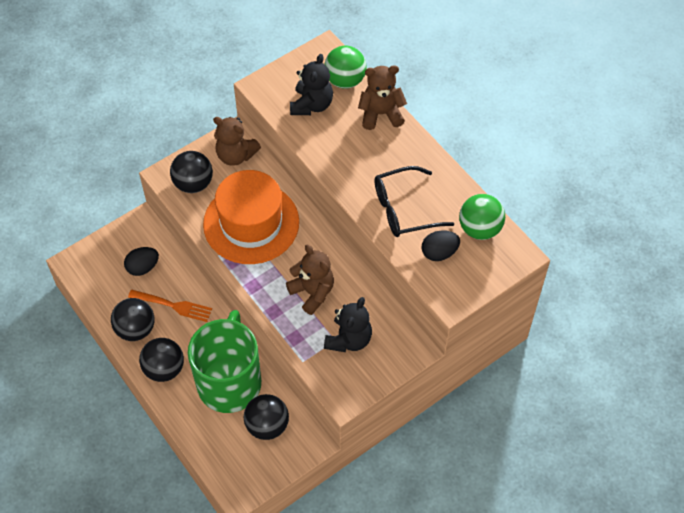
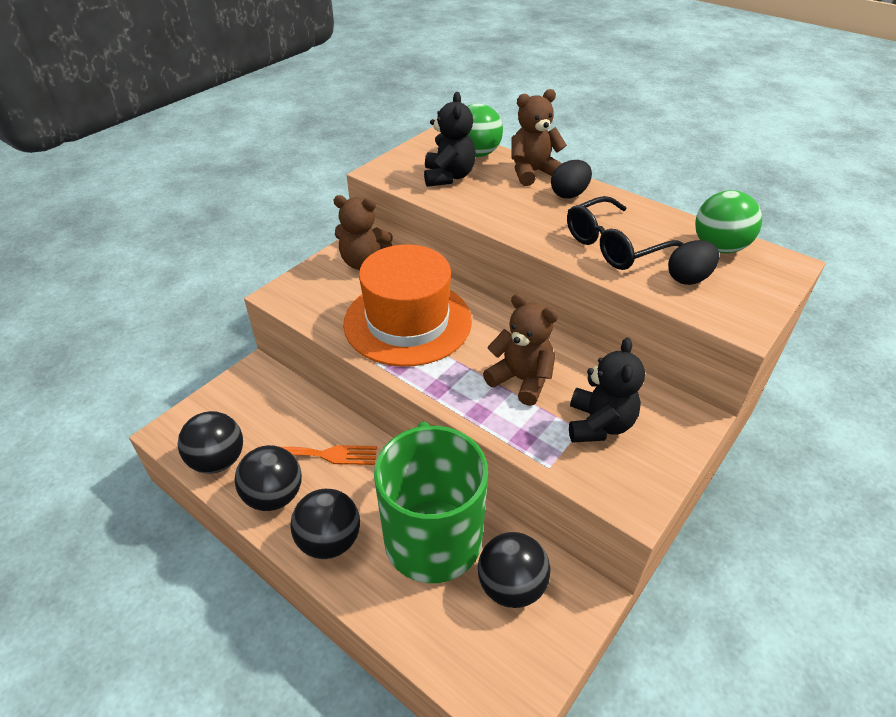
camera: 15 degrees left, 15 degrees down
black egg [124,247,159,276] -> black egg moved to [551,160,592,198]
black ball [170,151,213,193] -> black ball moved to [178,411,243,474]

